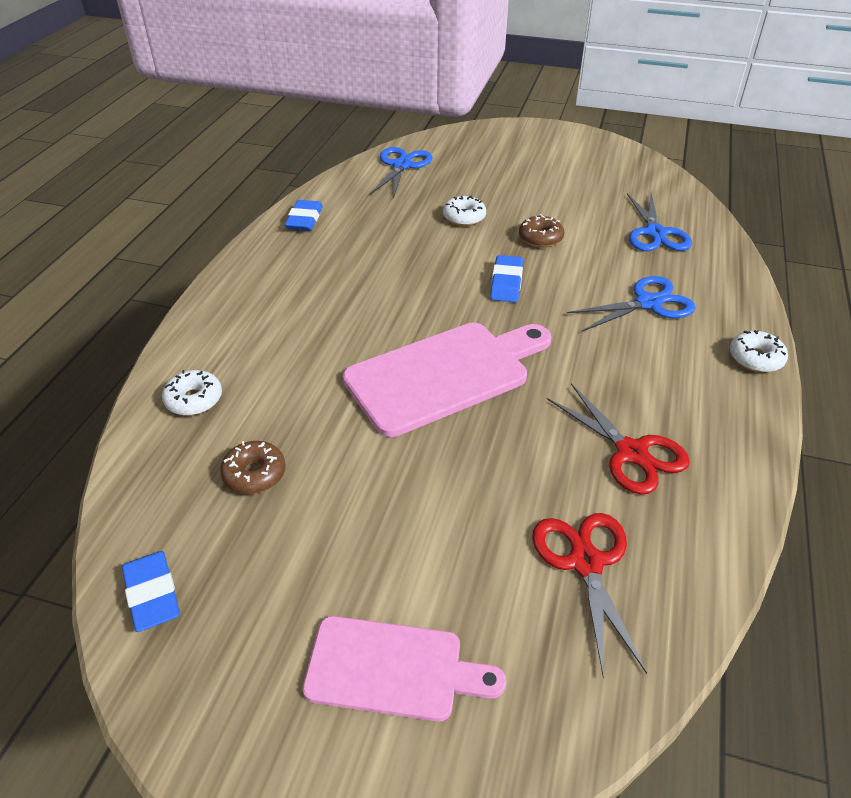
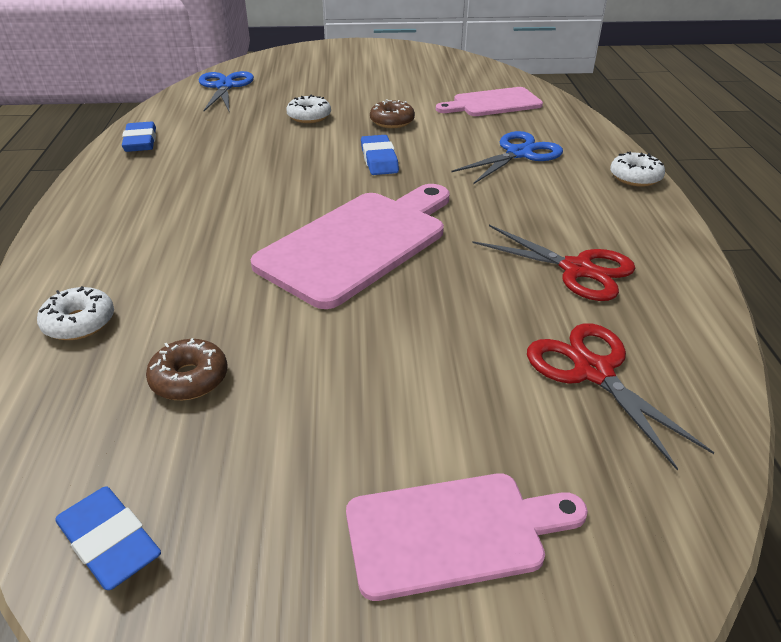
camera: 20 degrees left, 5 degrees down
blue scissors [627,193,692,251] -> pink cutting board [436,87,543,116]

